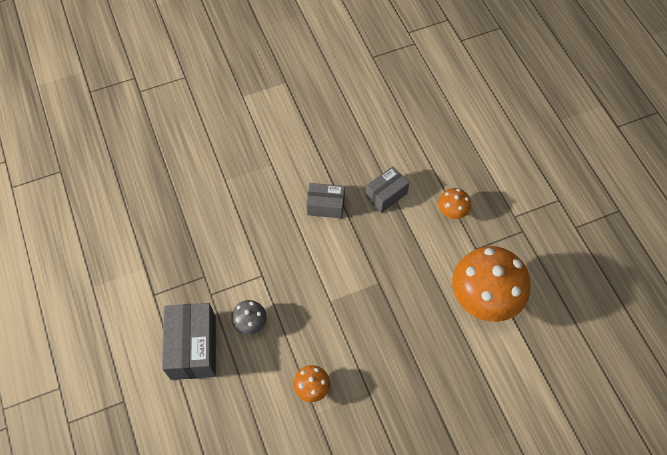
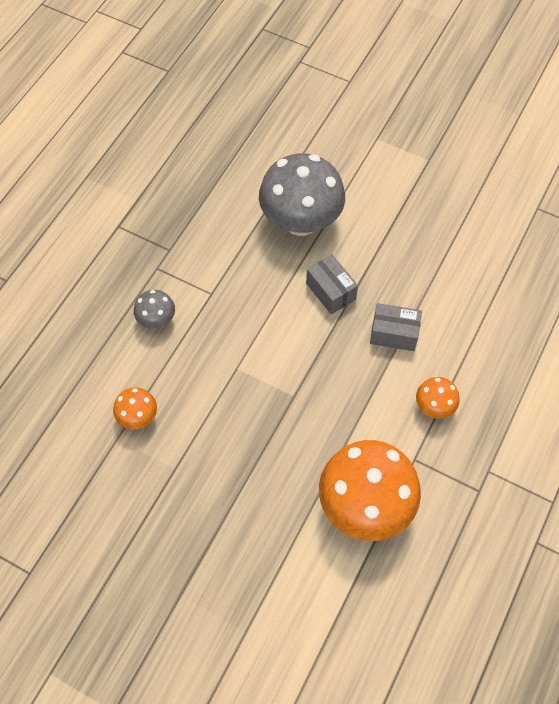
camera: 50 degrees right, 0 degrees up
grey box [162,303,216,380] -> none
none -> grey mushroom [259,153,345,236]

